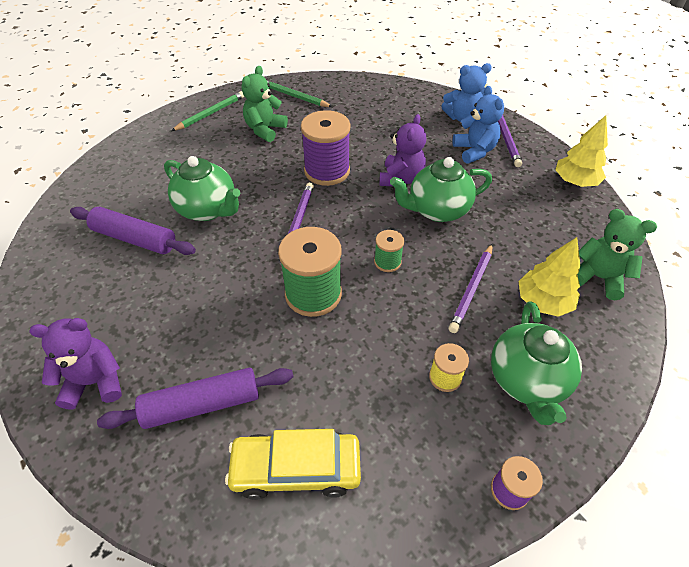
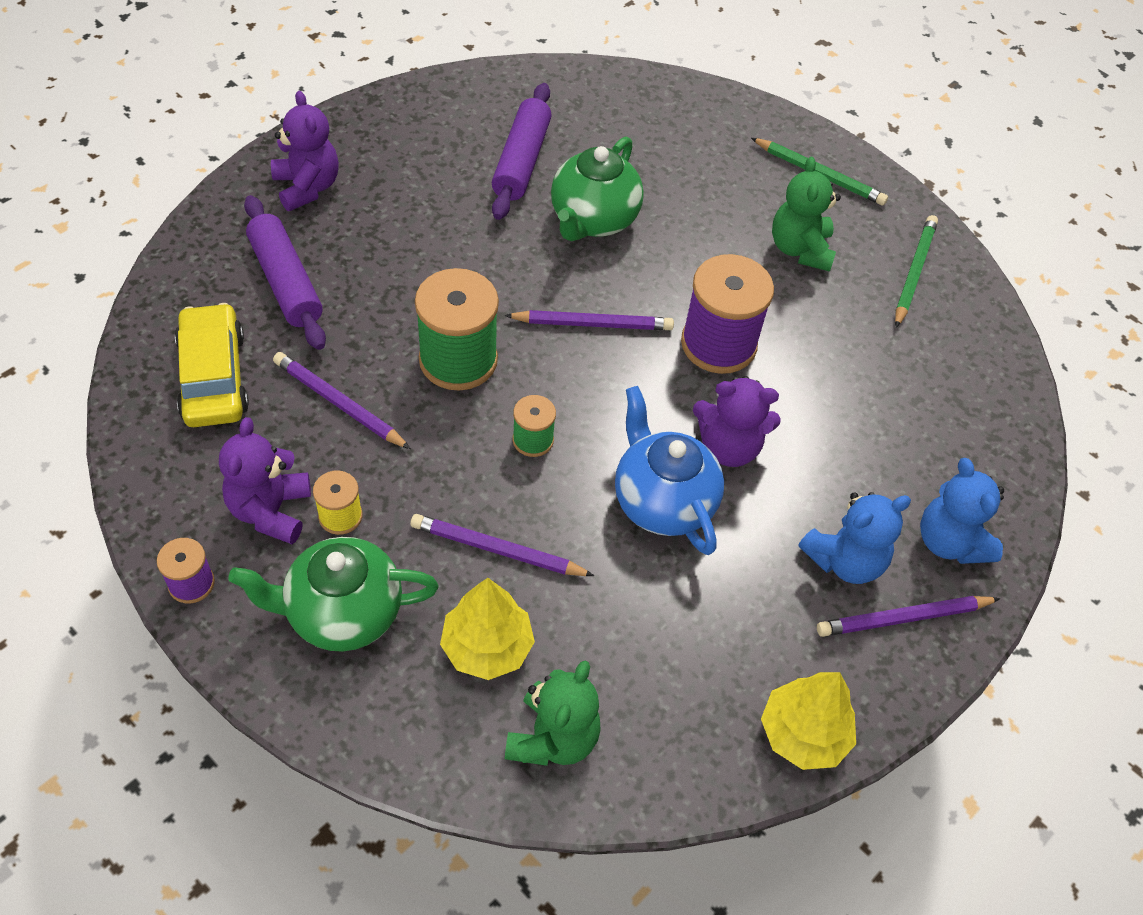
camera: 75 degrees right, 5 degrees up
green teddy bear [242,66,288,142] -> green teddy bear turned 105 degrees counterclockwise [772,157,841,272]
green teapot [390,157,492,222] -> blue teapot [615,386,724,555]
none -> purple teddy bear [219,417,311,544]
none -> purple pencil [273,352,411,449]

